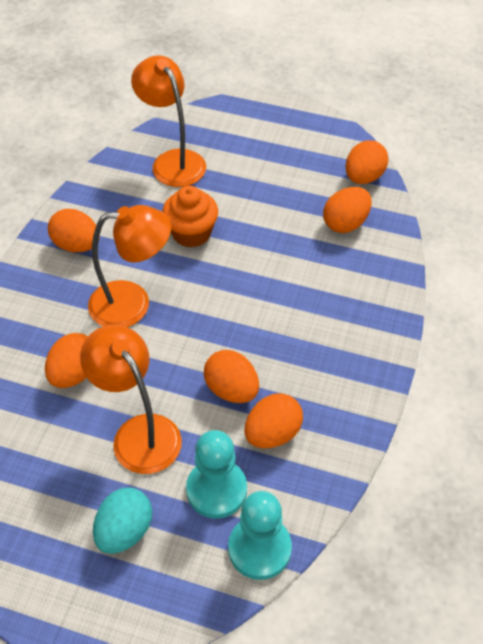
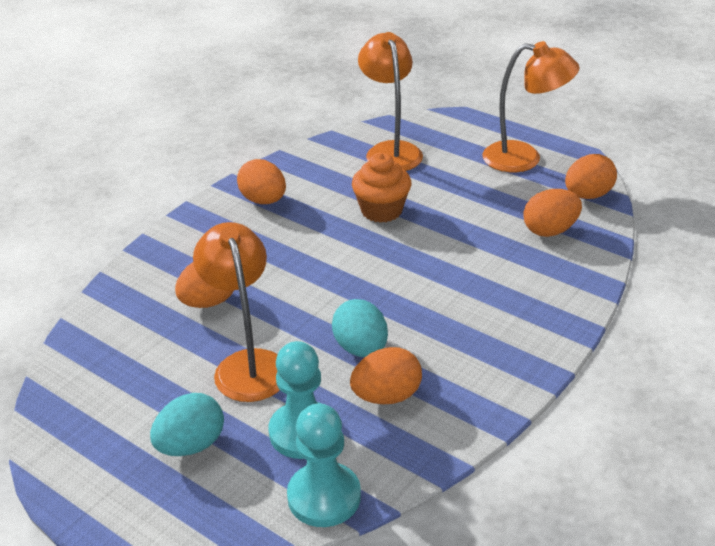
camera: 20 degrees right, 15 degrees down
orange lamp [88,205,171,327] -> orange lamp moved to [482,41,580,172]
orange egg [204,350,259,403] -> turquoise egg [332,299,388,357]

